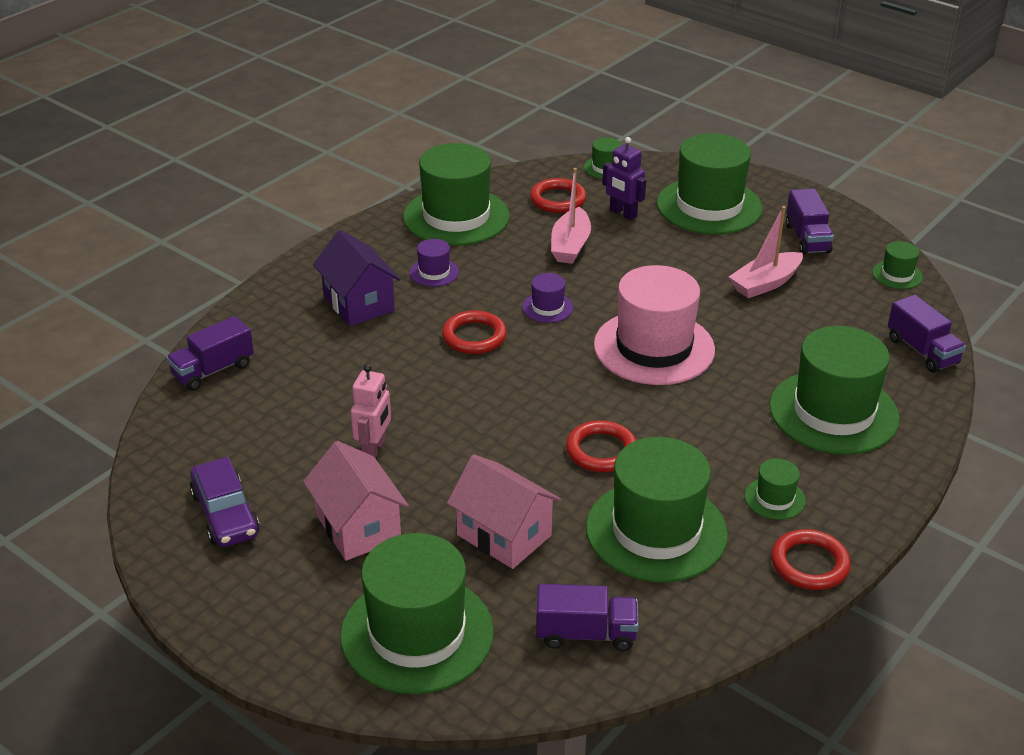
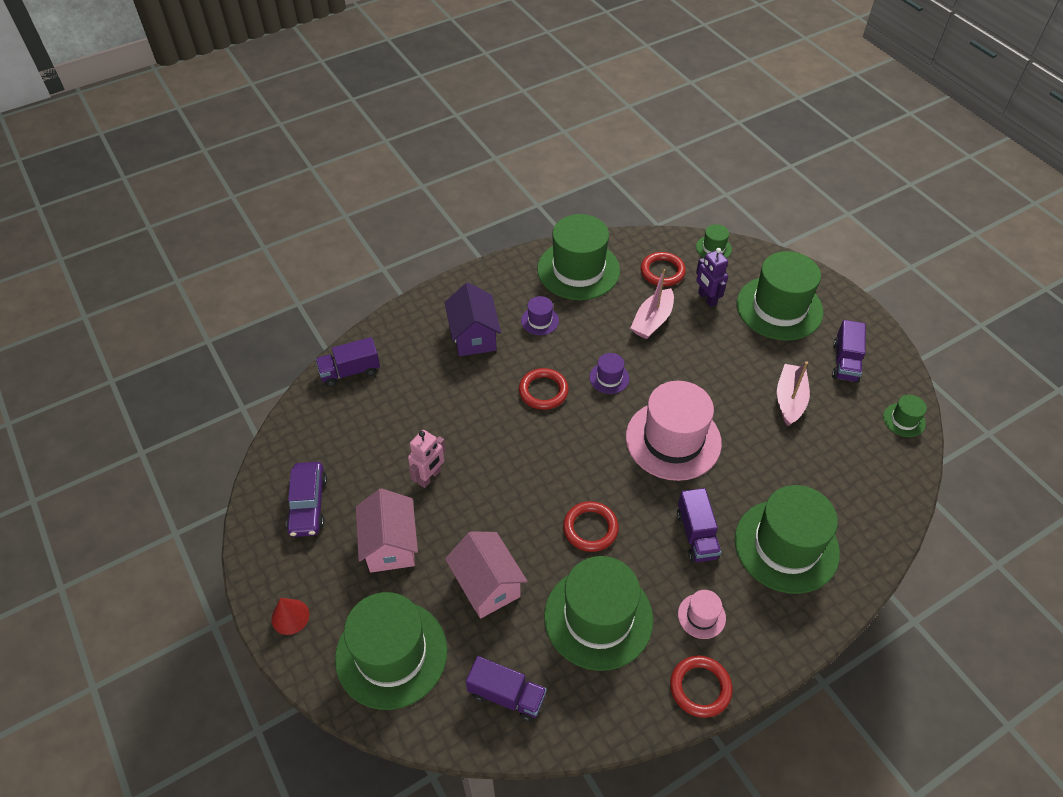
camera: 20 degrees right, 15 degrees up
pink boat [729,206,803,298] -> pink boat turned 120 degrees clockwise [777,361,810,426]
green hat [745,458,806,520] -> pink hat [678,590,726,639]
purple truck [888,295,966,373] -> purple truck moved to [677,488,722,563]
none -> red cone [271,598,309,635]

